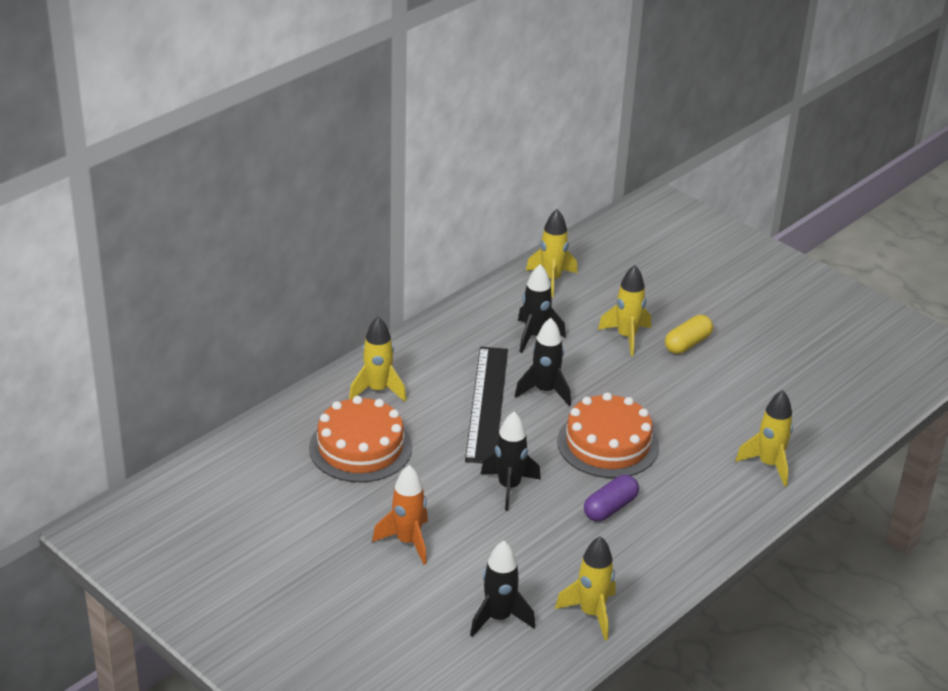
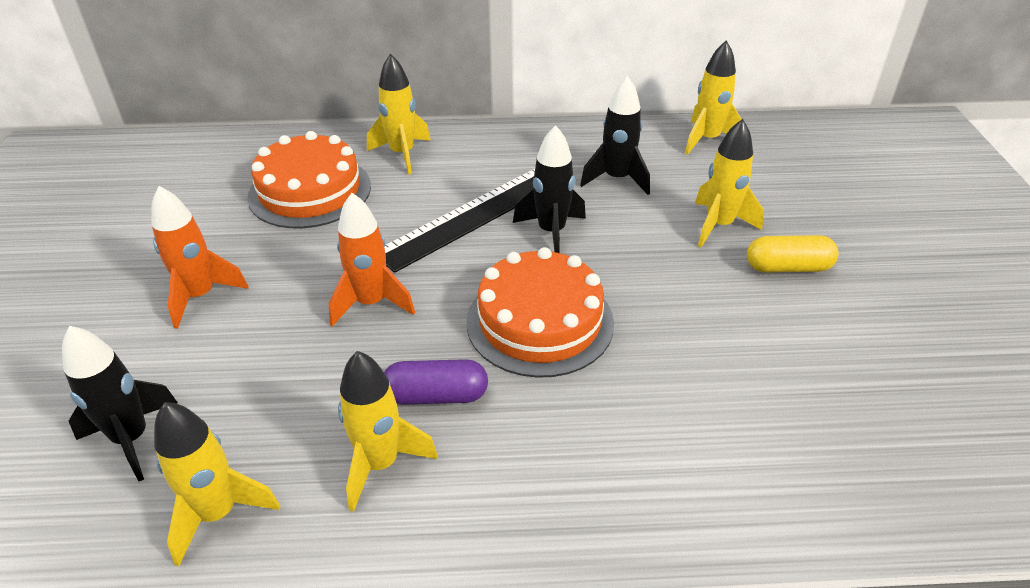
camera: 45 degrees right, 5 degrees up
black rocket [481,412,541,511] -> orange rocket [329,193,415,326]
yellow rocket [735,390,793,487] -> yellow rocket moved to [338,351,438,512]

